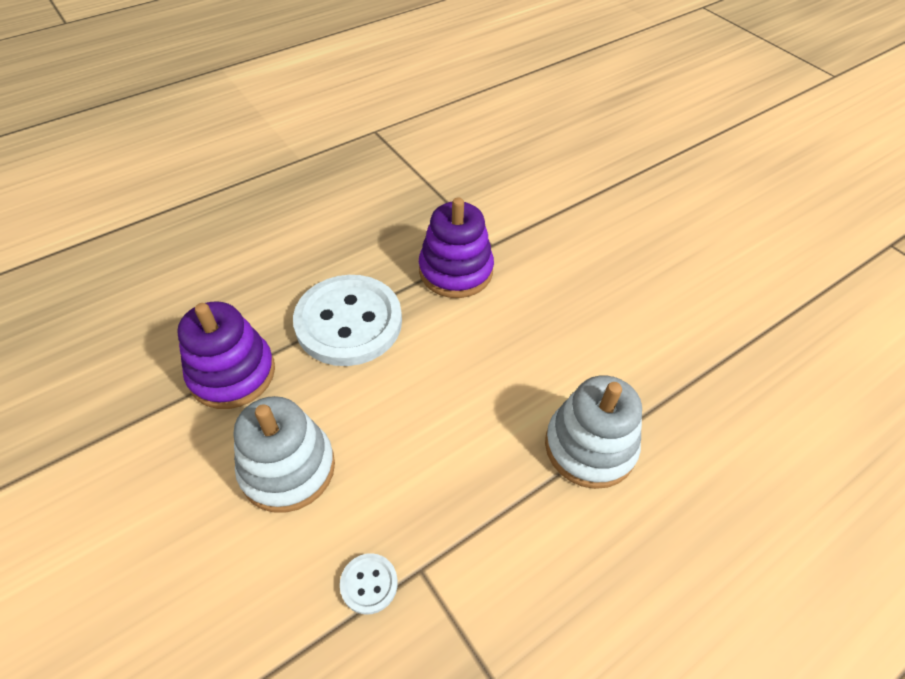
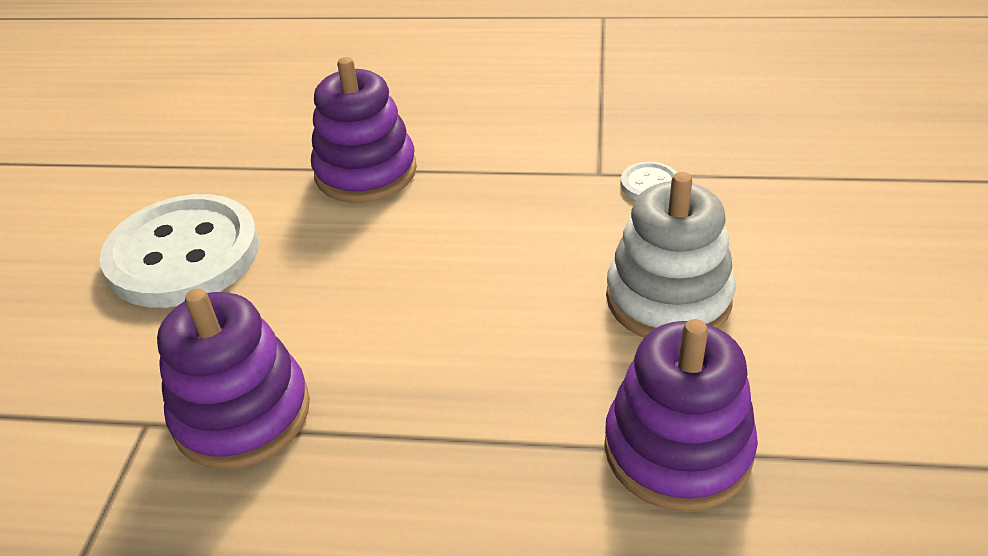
camera: 135 degrees left, 10 degrees down
white button [293,275,402,366] -> white button moved to [100,194,259,308]
white stacking toy [545,375,642,489] -> purple stacking toy [311,57,417,203]

